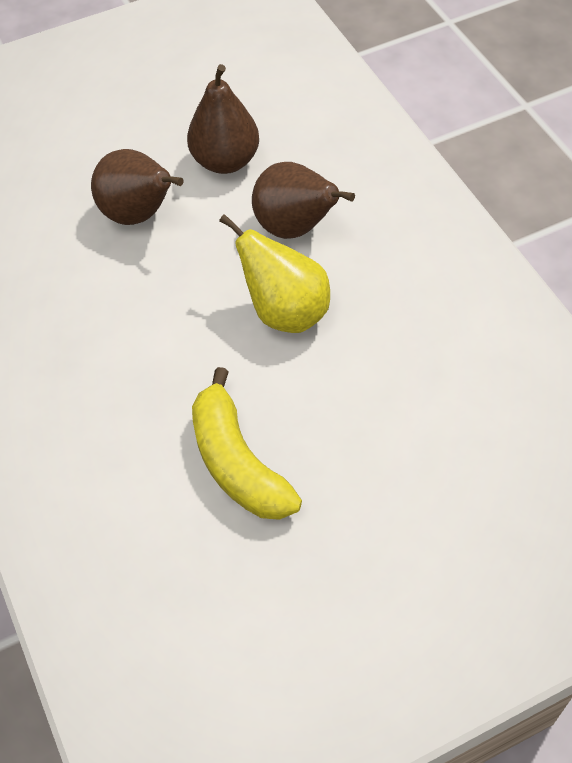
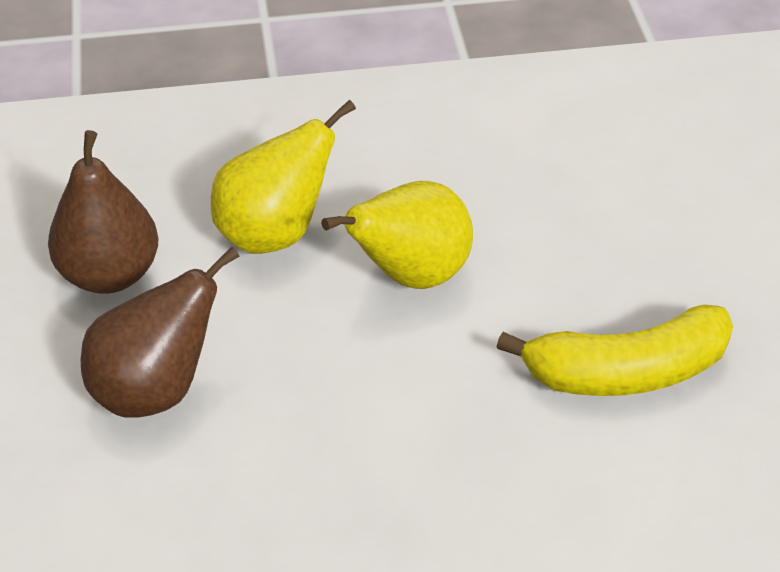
camera: 75 degrees left, 10 degrees down
brown pear [252,162,355,239] -> yellow pear [211,100,356,254]

